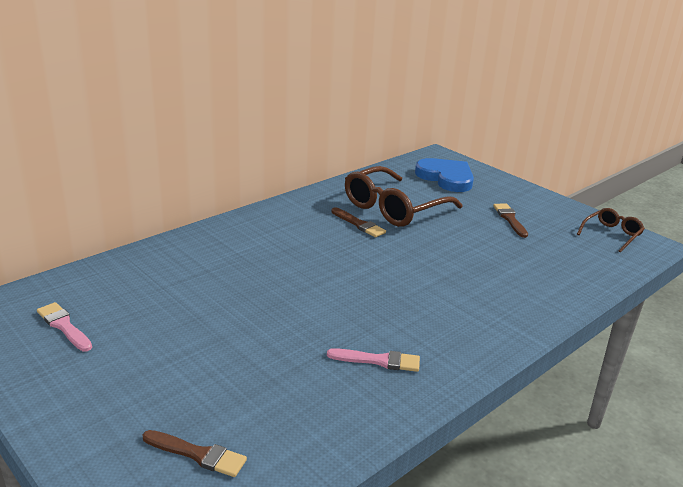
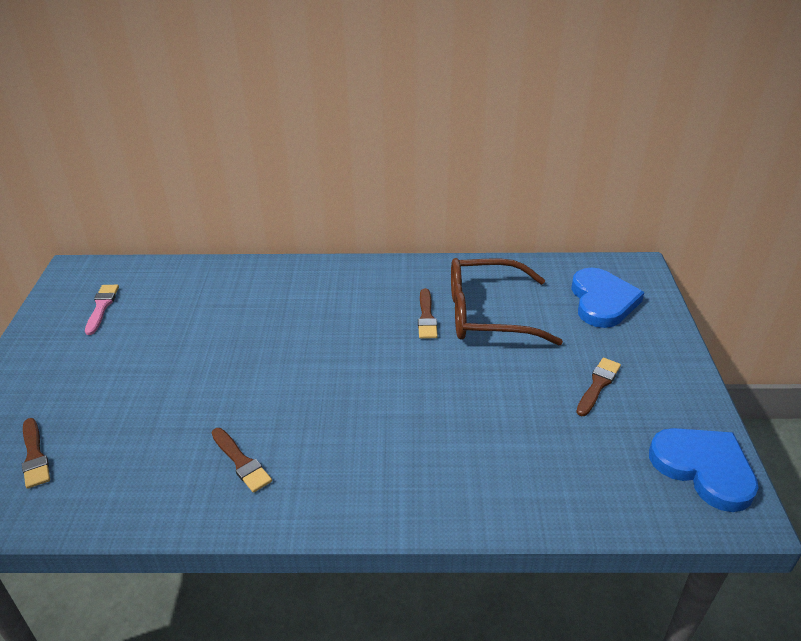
camera: 45 degrees right, 10 degrees up
pink brush [327,348,420,372] -> brown brush [211,428,272,493]
brown glasses [577,208,645,252] -> blue heart [649,428,759,512]

